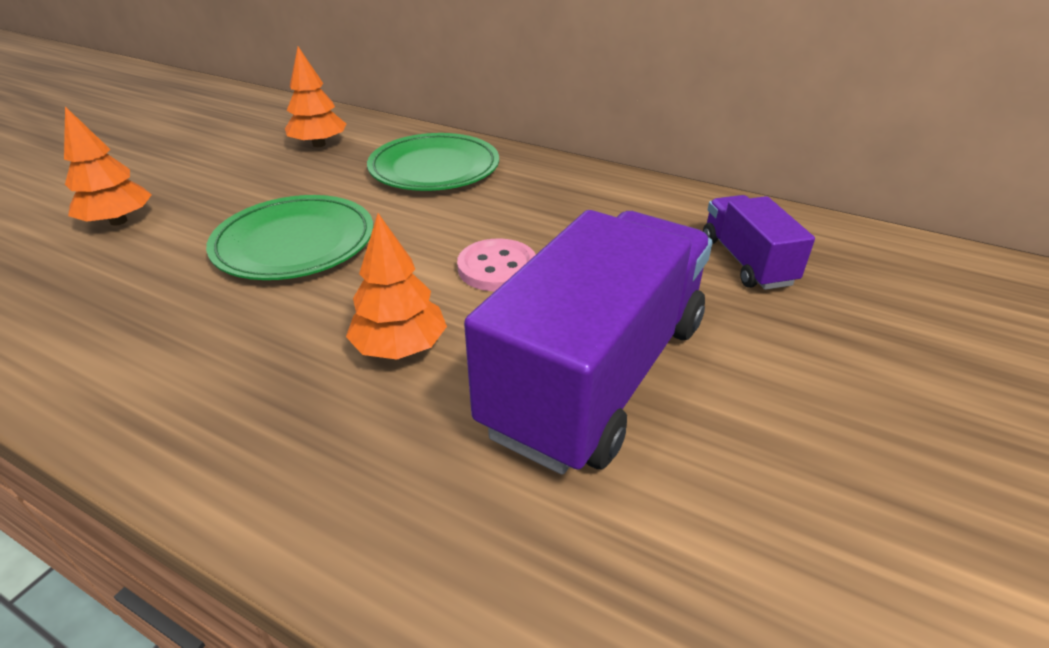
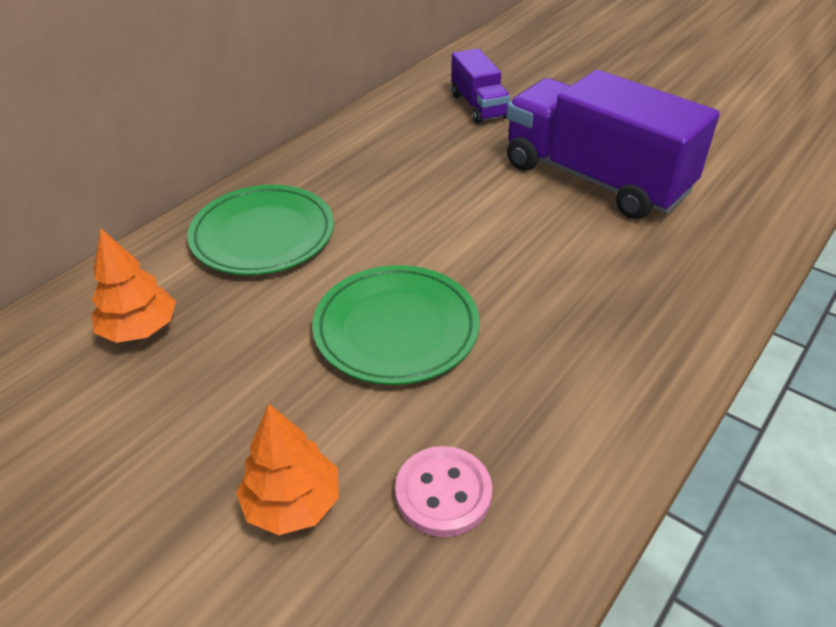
camera: 80 degrees left, 5 degrees up
orange tree [346,213,447,359] -> none
pink button [457,239,536,291] -> pink button moved to [395,446,492,537]
purple truck [703,195,815,290] -> purple truck turned 105 degrees counterclockwise [451,48,510,124]

